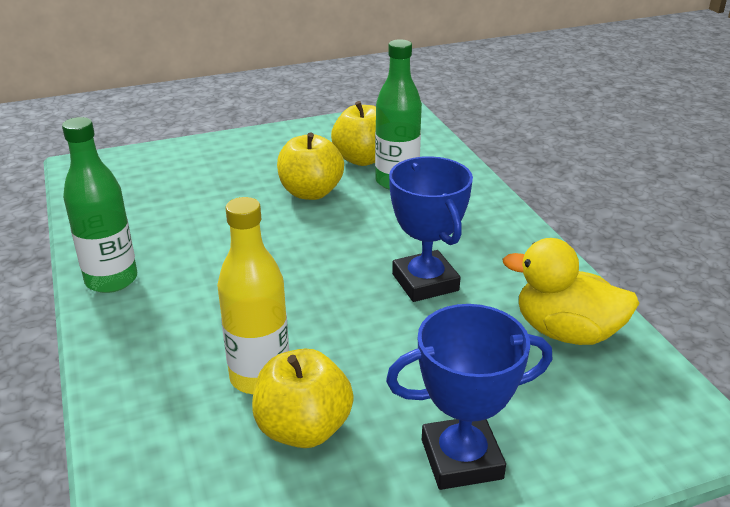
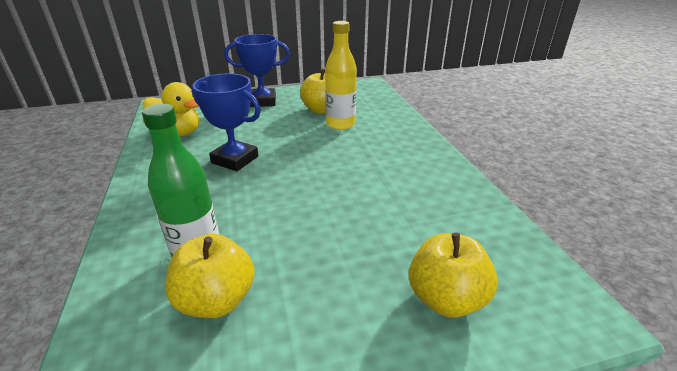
camera: 175 degrees left, 0 degrees up
green bottle [62,117,137,293] -> none
yellow apple [277,132,344,200] -> yellow apple moved to [409,233,498,318]
blue trophy [389,156,473,302] -> blue trophy turned 45 degrees counterclockwise [192,73,261,171]

